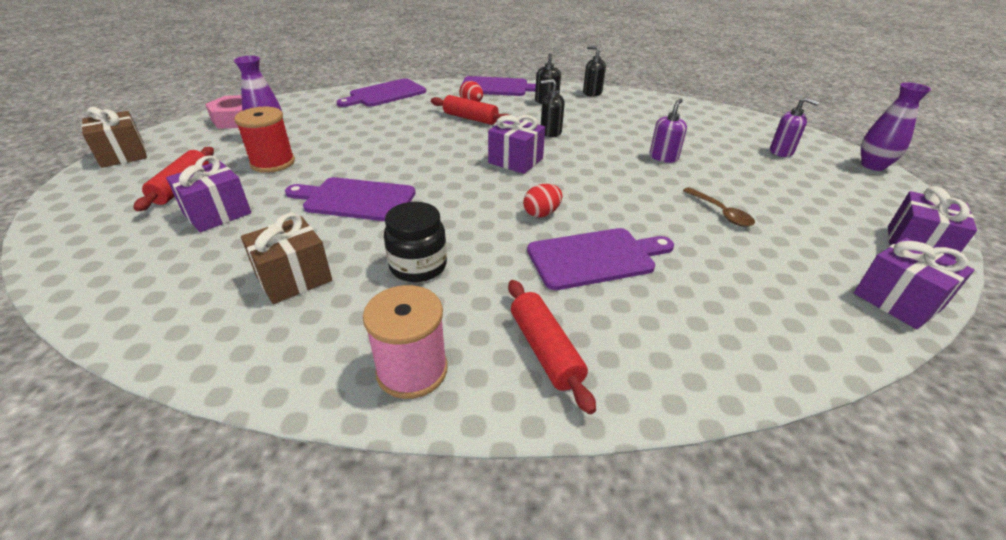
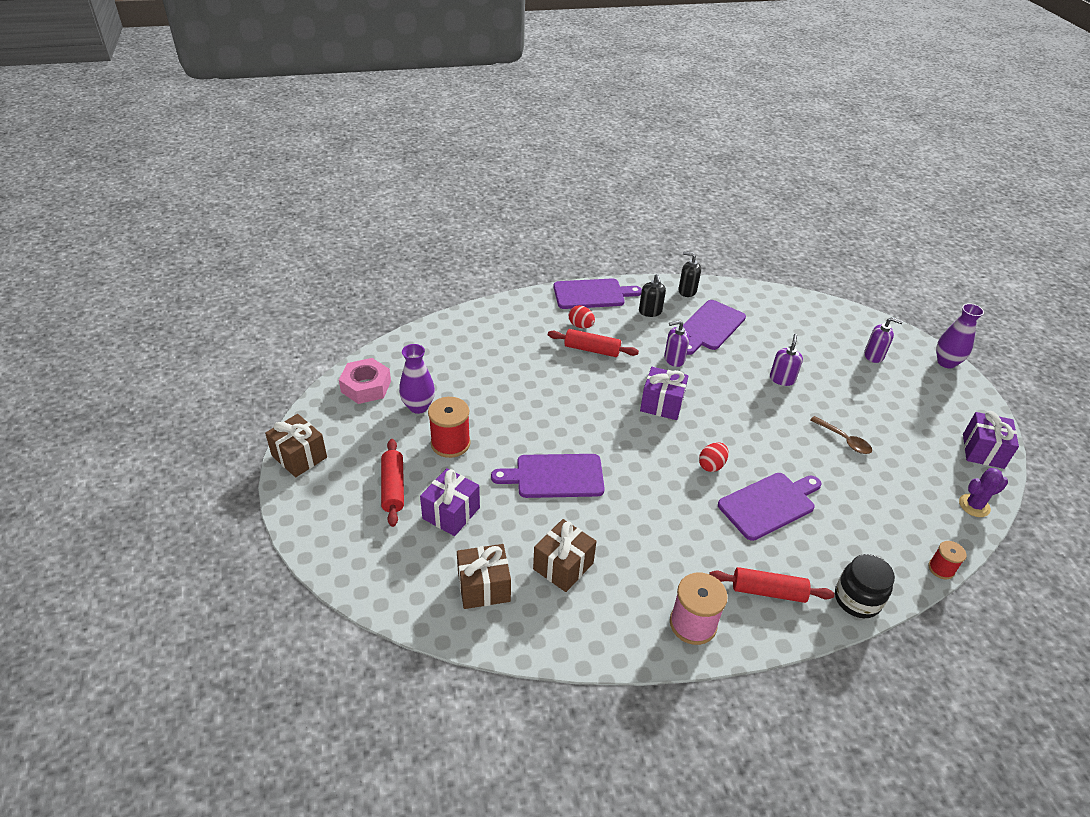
camera: 15 degrees left, 5 degrees up
purple cutting board [337,79,426,107] -> purple cutting board moved to [683,300,746,355]
black jar [384,202,447,282] -> black jar moved to [835,554,895,618]
red rolling pin [508,280,596,414] -> red rolling pin turned 45 degrees counterclockwise [709,567,835,603]
black soap dispenser [541,79,565,137] -> purple soap dispenser [664,320,690,367]
purple gift [854,238,974,329] -> purple cactus [959,468,1008,517]
none -> brown gift [457,544,511,609]
none -> red spool [928,541,967,579]

